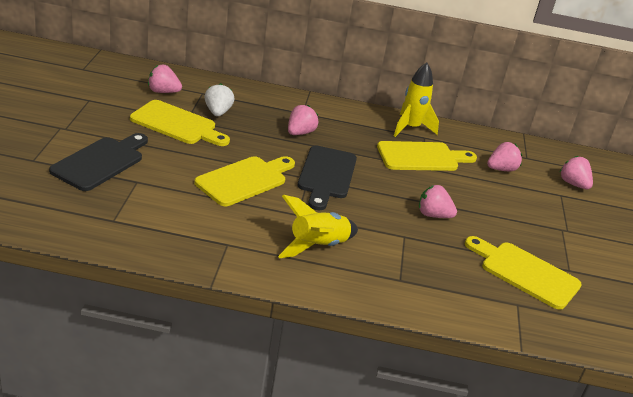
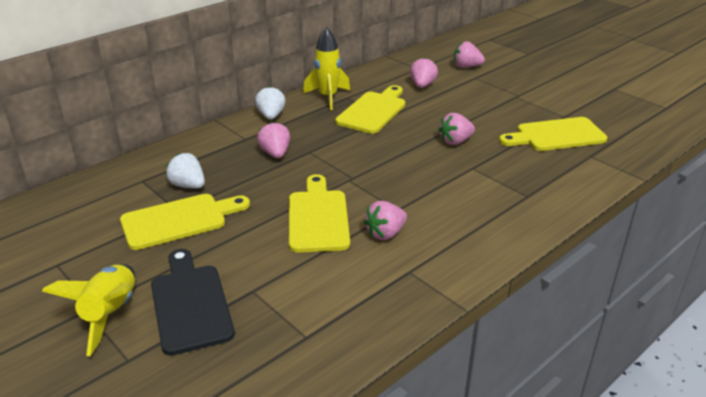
camera: 45 degrees left, 0 degrees up
pink strawberry [148,65,182,93] -> pink strawberry moved to [364,201,407,240]
yellow rocket [278,195,358,258] -> yellow rocket moved to [42,264,135,356]
black cutting board [298,146,357,210] -> none
none -> white strawberry [255,86,285,120]

